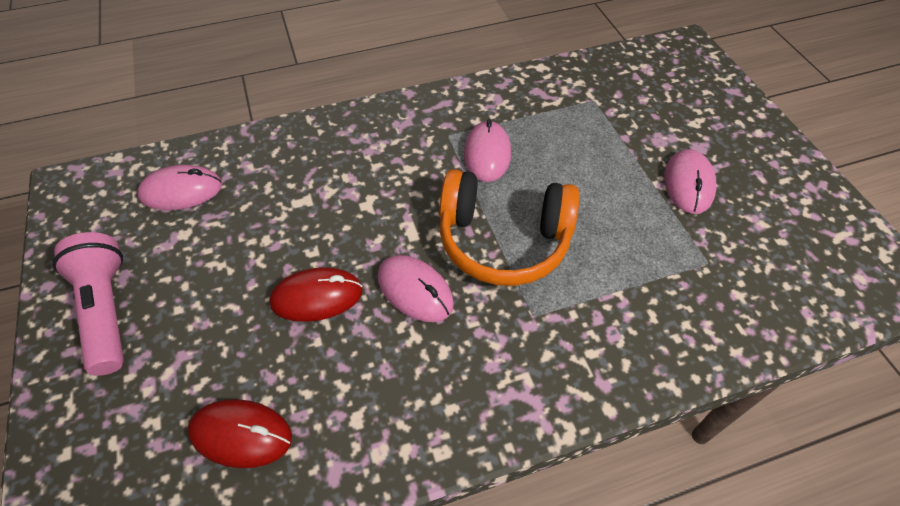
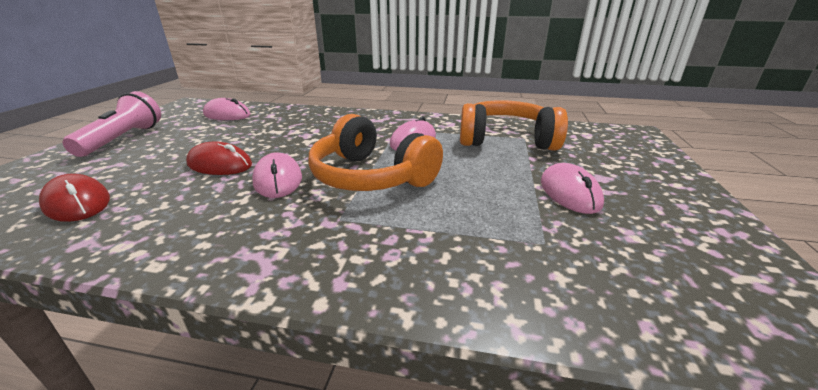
camera: 30 degrees right, 25 degrees down
pink mouse [664,149,717,214] -> pink mouse turned 45 degrees counterclockwise [541,163,604,214]
none -> orange headphones [460,100,568,151]

